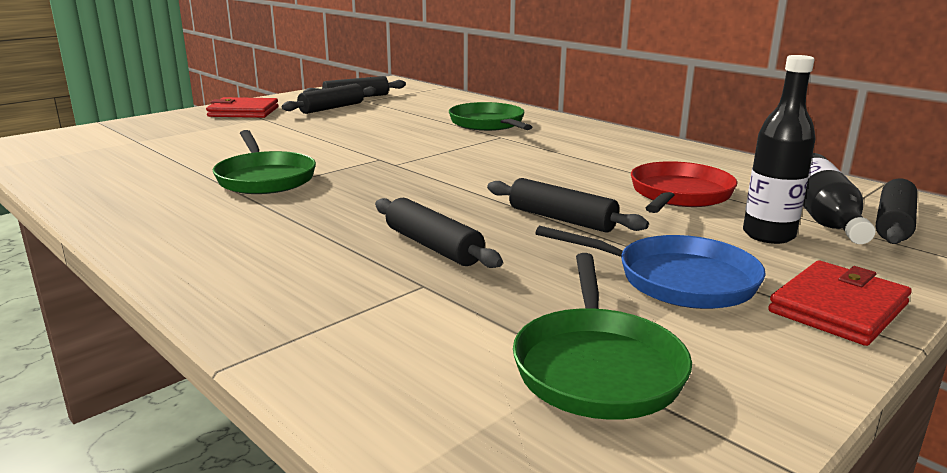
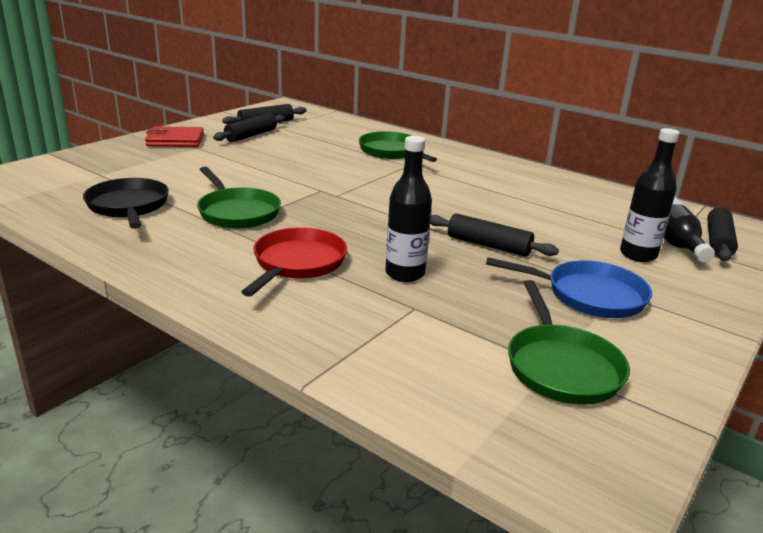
camera: 10 degrees left, 5 degrees up
black rolling pin [375,198,503,268] -> black bottle [385,136,432,282]
red pan [631,161,737,213] -> red pan moved to [241,228,347,297]
red wallet [768,260,912,346] -> none
none -> black pan [83,178,169,229]

